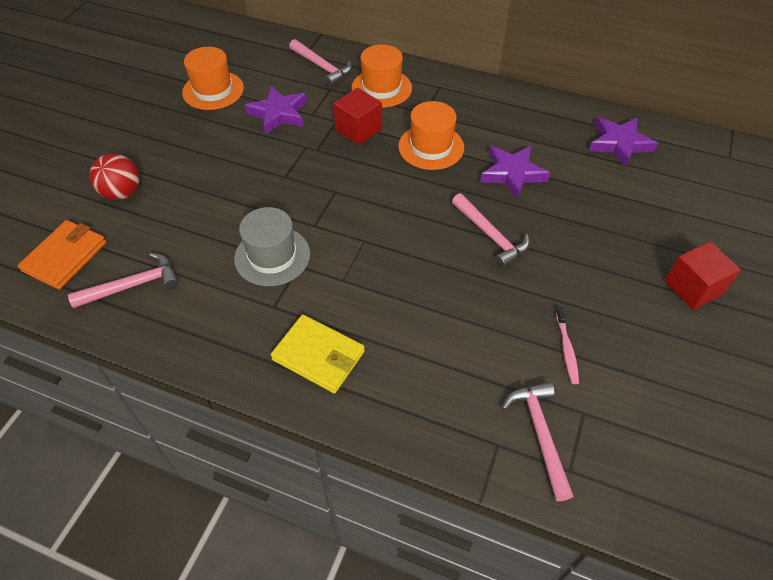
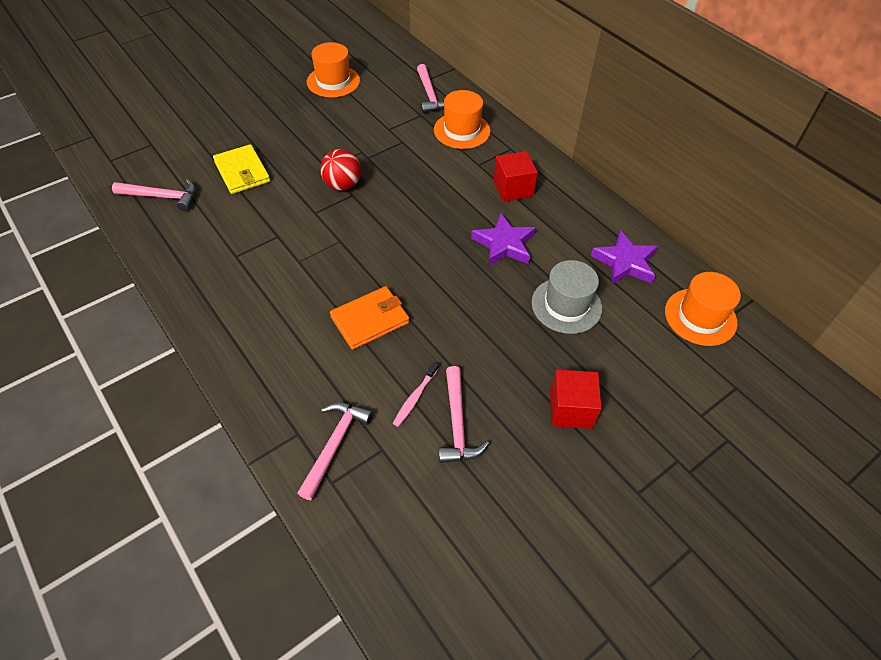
camera: 30 degrees right, 0 degrees up
orange wallet [18,220,106,289] -> orange wallet moved to [330,286,409,350]
red ball [90,153,140,200] -> red ball moved to [320,149,361,191]
grey hat [234,207,310,286] -> grey hat moved to [531,260,602,334]
purple star [245,86,307,135] -> none
yellow wallet [271,315,365,393] -> yellow wallet moved to [213,144,270,194]
red cube [333,88,382,145] -> red cube moved to [494,151,538,202]
orange hat [398,101,464,170] -> orange hat moved to [665,272,741,346]
pink hammer [452,193,530,268] -> pink hammer moved to [439,366,489,463]

